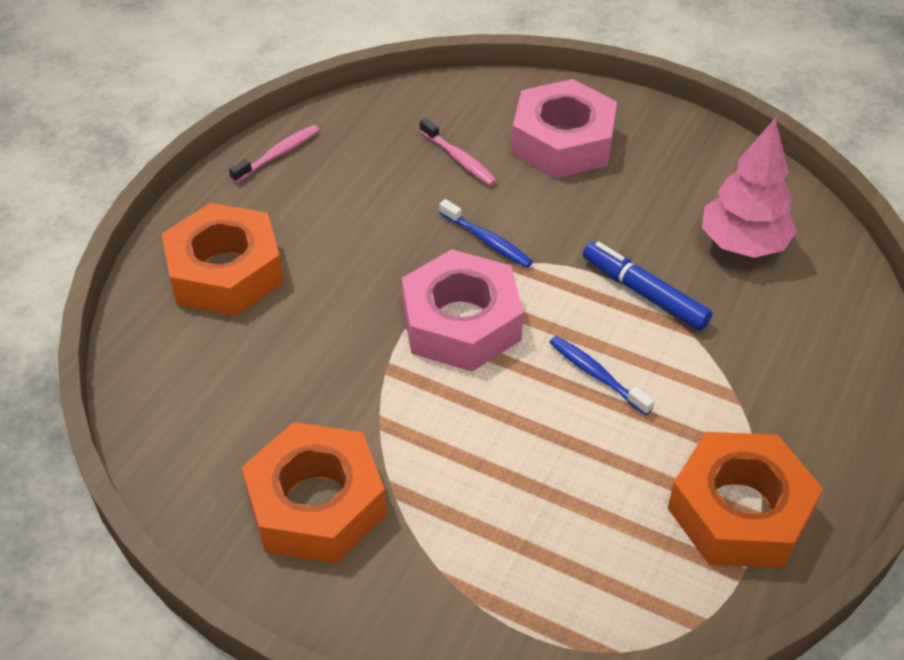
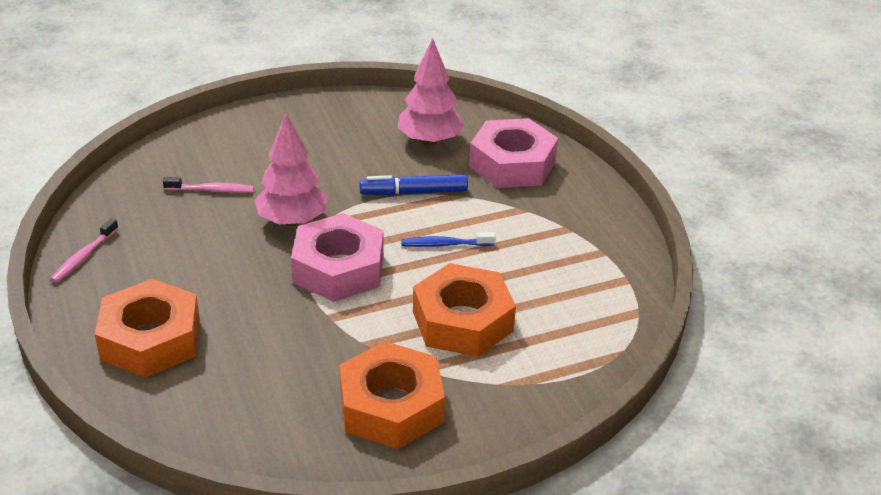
camera: 50 degrees left, 10 degrees down
pink toothbrush [229,125,319,183] -> pink toothbrush turned 150 degrees counterclockwise [50,218,119,283]
blue toothbrush [439,199,533,268] -> pink tree [254,113,328,226]
pink nut [511,79,617,178] -> pink nut moved to [469,118,558,188]
orange nut [668,432,823,568] -> orange nut moved to [413,263,516,357]

